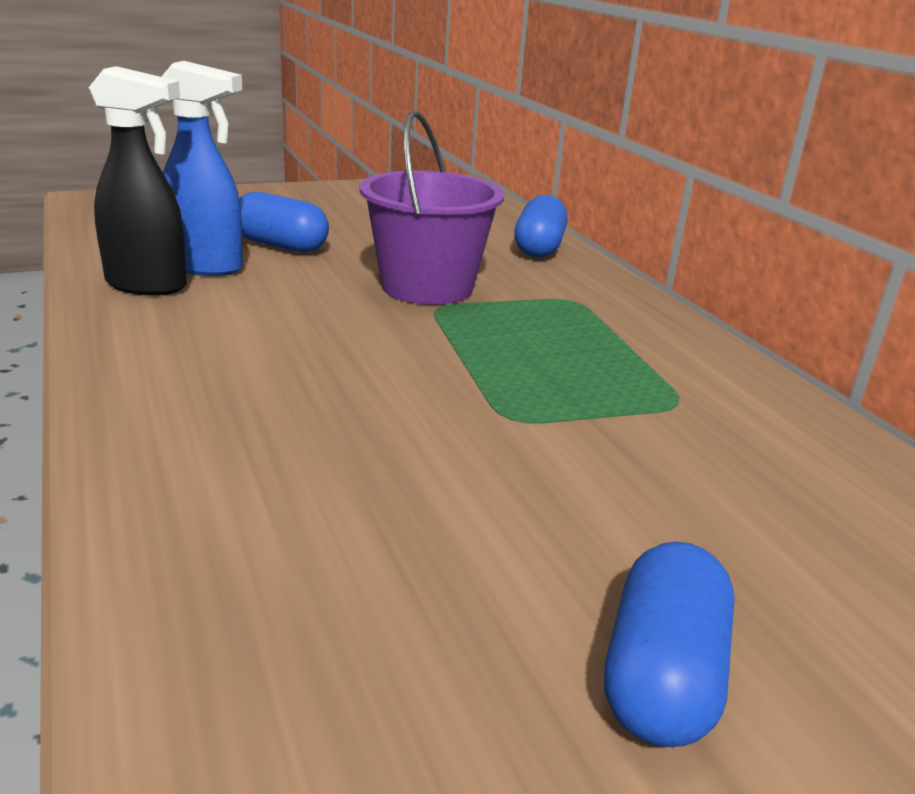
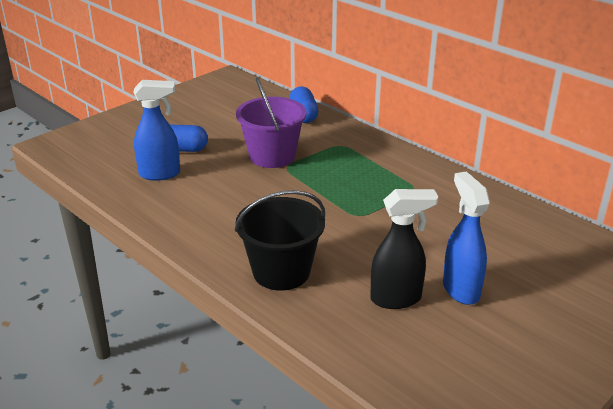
camera: 20 degrees left, 5 degrees up
black spray bottle [89,66,187,296] -> black spray bottle moved to [370,189,438,309]
blue capsule [604,542,735,747] -> blue spray bottle [443,171,490,305]
none -> black bucket [235,190,325,291]

